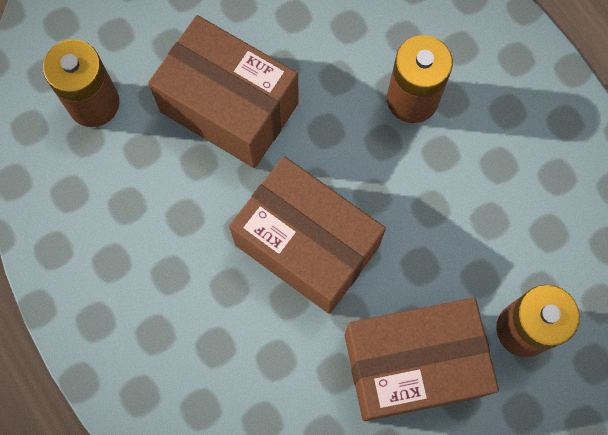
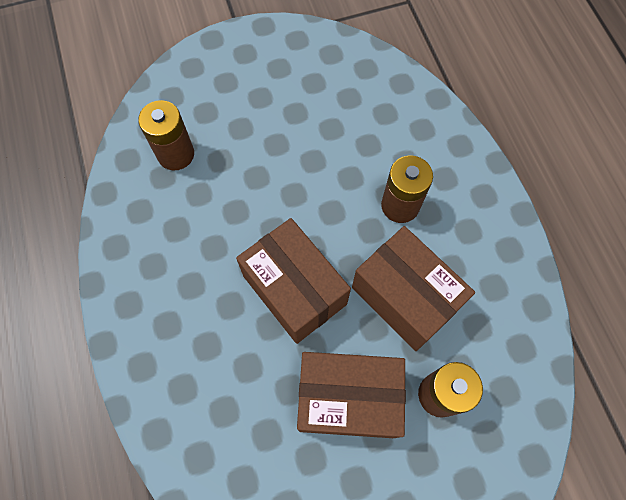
camera: 15 degrees right, 5 degrees down
brown box [148,15,299,168] -> brown box moved to [352,226,475,351]

